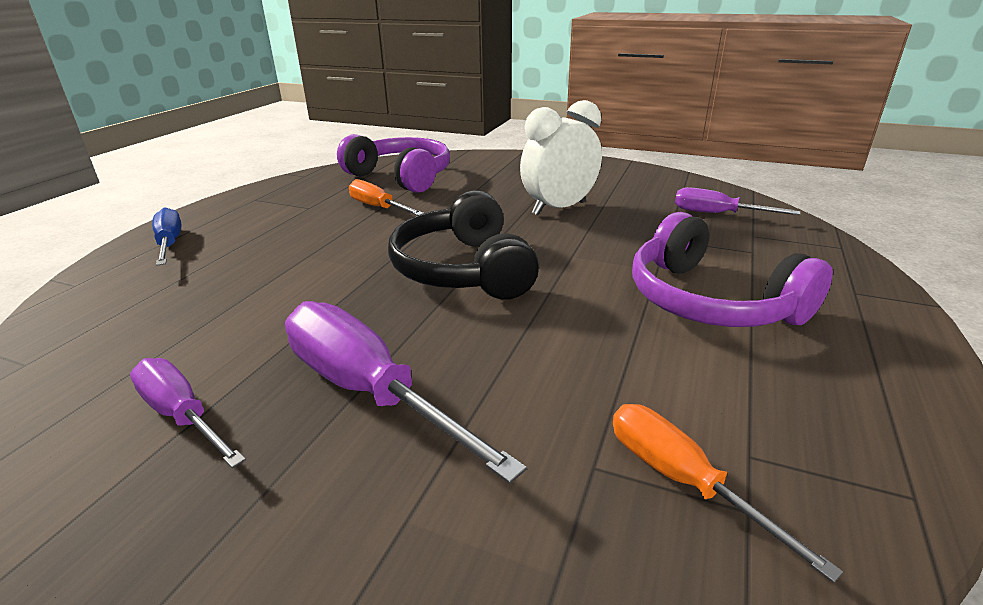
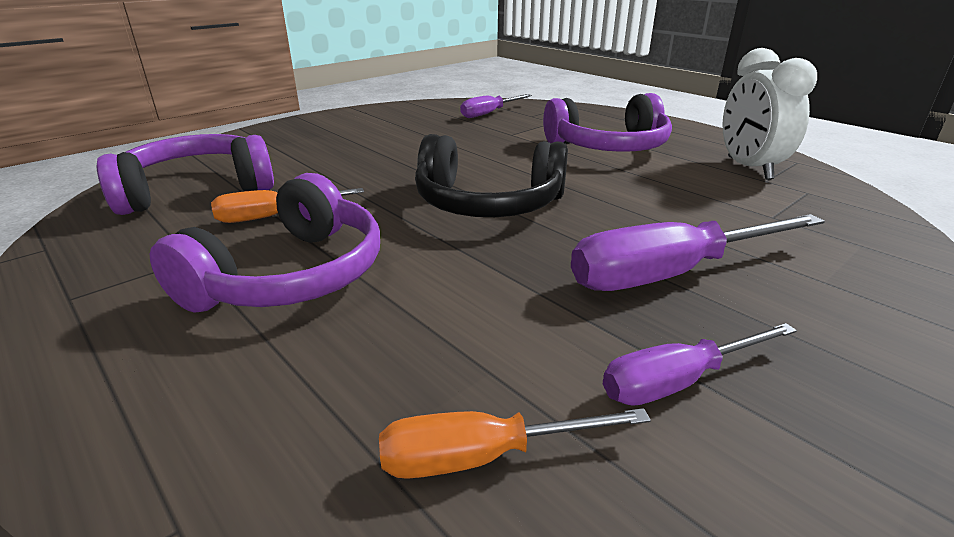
camera: 65 degrees left, 0 degrees up
blue screwdriver [152,207,181,266] -> none
white clock [520,100,602,215] -> white clock moved to [723,48,817,180]
orange screwdriver [613,404,843,583] -> orange screwdriver moved to [379,408,651,479]
none -> purple headphones [150,173,380,313]

